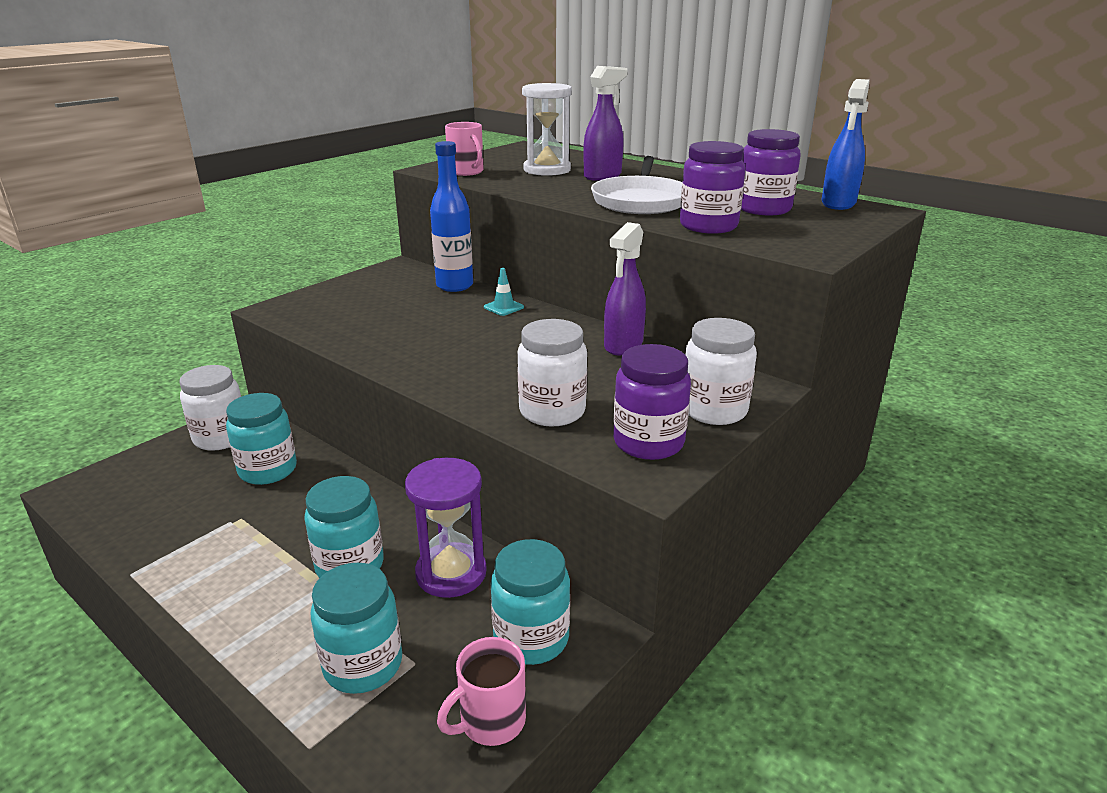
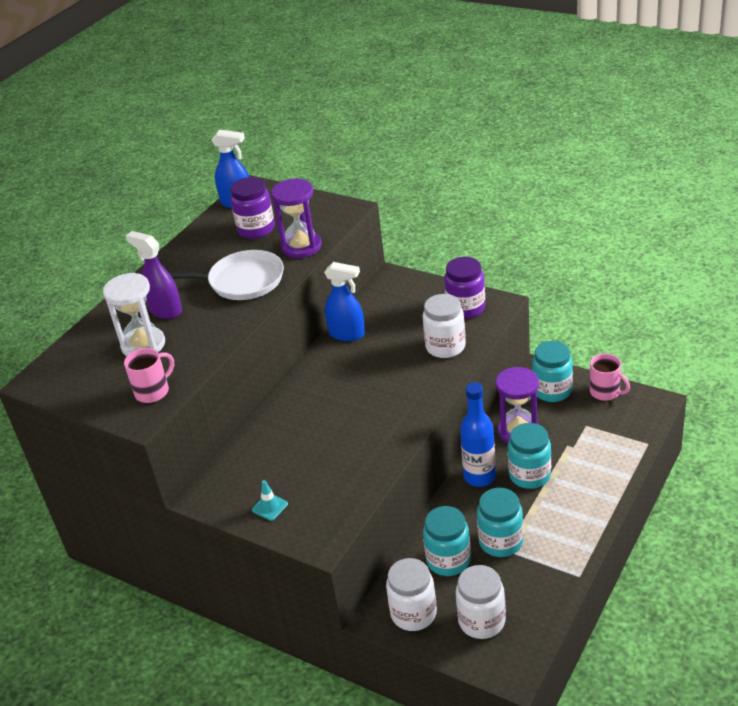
camera: 95 degrees left, 10 degrees up
turquoise jar [311,563,402,694] -> turquoise jar moved to [477,488,523,557]
blue bottle [430,141,473,292] -> blue bottle moved to [460,382,496,487]
turquoise traffic cone [484,268,524,316] -> turquoise traffic cone moved to [252,480,288,521]
purple spray bottle [604,222,646,355] -> blue spray bottle [324,262,365,341]
purple jar [680,141,746,234] -> purple hourglass [271,178,322,258]
white jar [685,318,757,425] -> white jar moved to [456,565,506,639]

